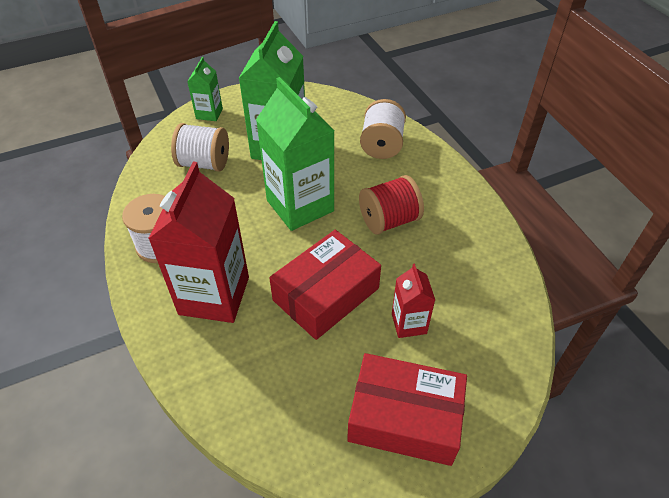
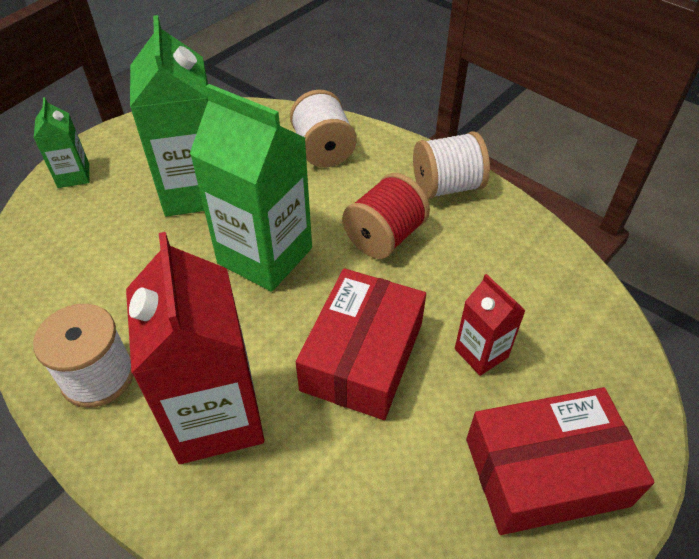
camera: 25 degrees left, 0 degrees up
white spool [171,123,229,172] -> white spool moved to [413,131,490,199]

